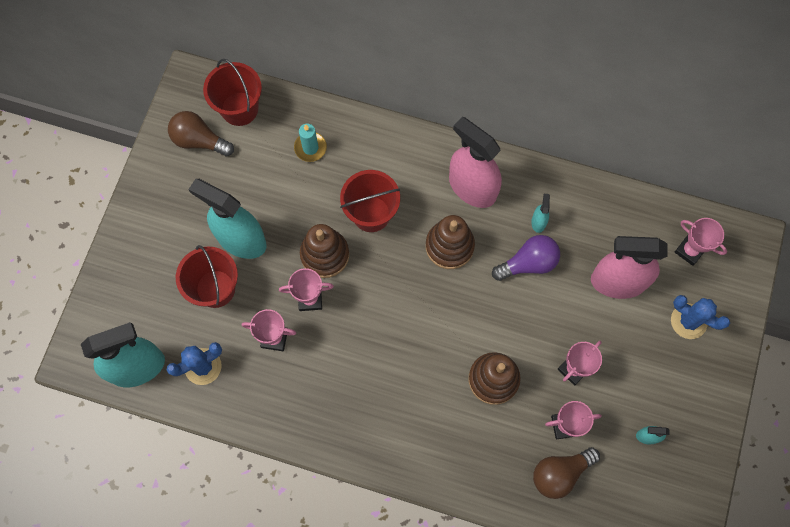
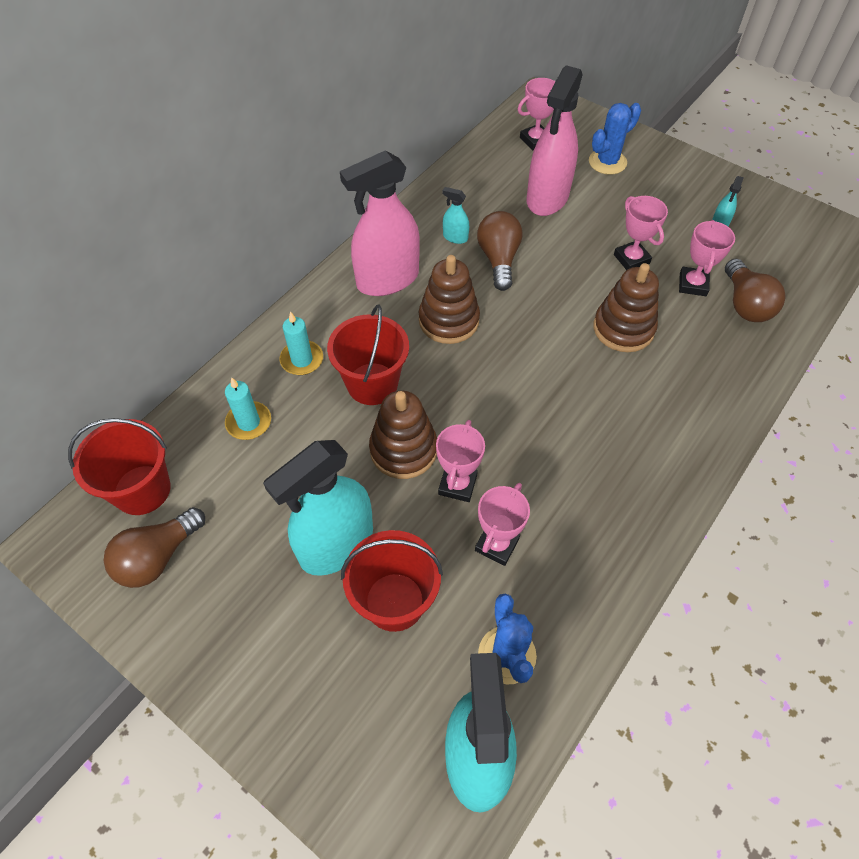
camera: 70 degrees left, 15 degrees down
purple light bulb [492,235,560,281] -> brown light bulb [477,211,523,291]
none -> turquoise candle [279,311,323,375]

